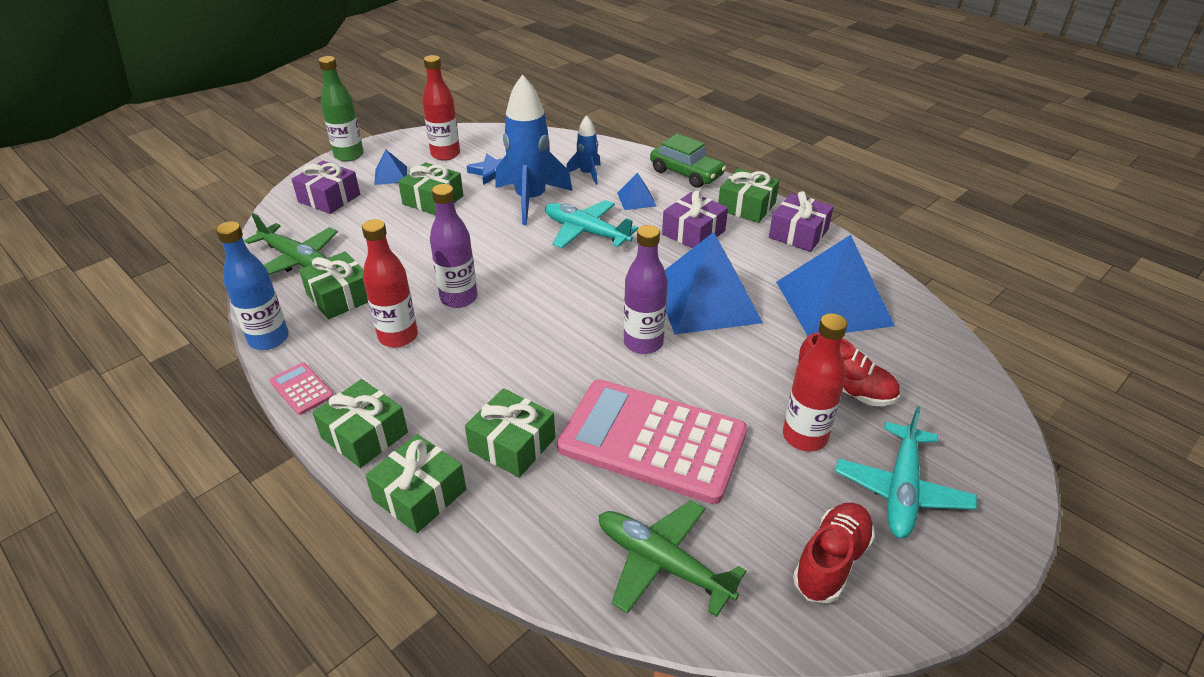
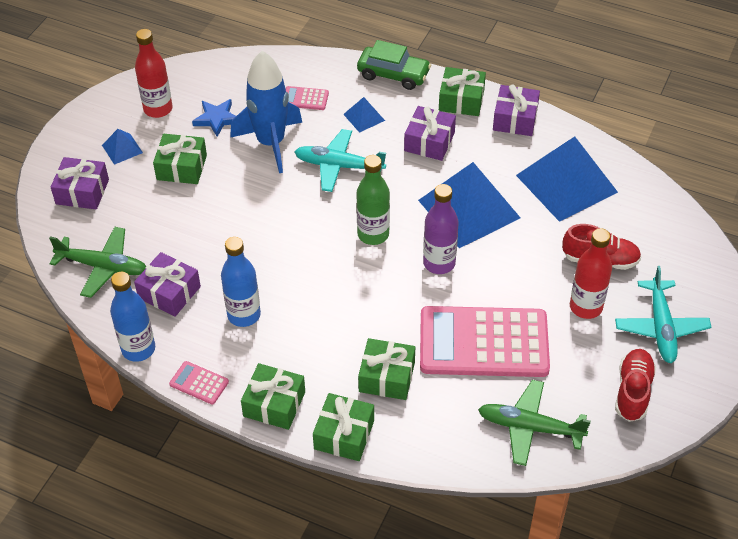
camera: 20 degrees left, 10 degrees up
green gift [299,251,368,319] -> purple gift [134,252,201,317]
green bottle [318,56,364,162] -> green bottle moved to [356,155,390,245]
red bottle [362,219,418,348] -> blue bottle [221,237,261,327]
purple bottle [430,184,477,308] -> none
blue rocket [566,115,601,185] -> pink calculator [286,86,329,110]

